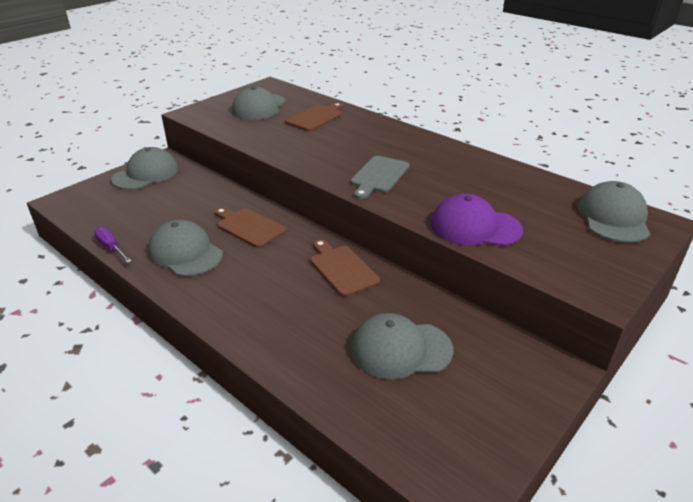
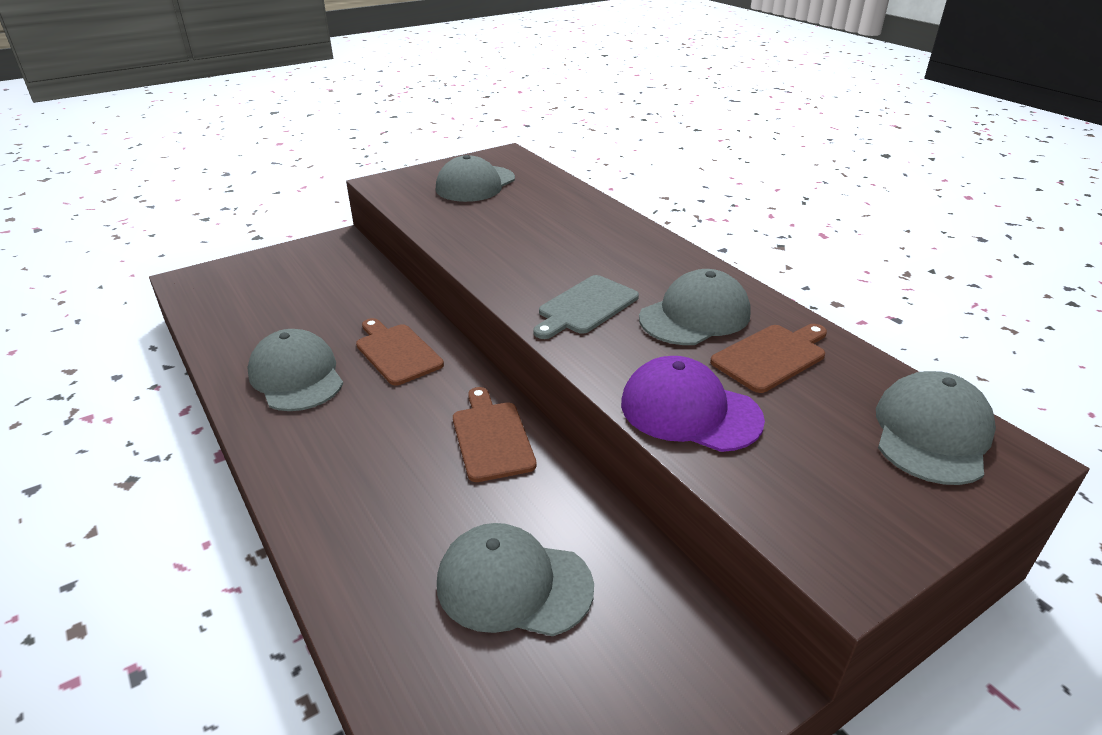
camera: 15 degrees right, 0 degrees up
purple screwdriver [94,227,131,263] -> none
grey cap [111,147,178,190] -> grey cap moved to [639,269,751,345]
brown cutting board [285,102,343,131] -> brown cutting board moved to [710,324,827,393]

